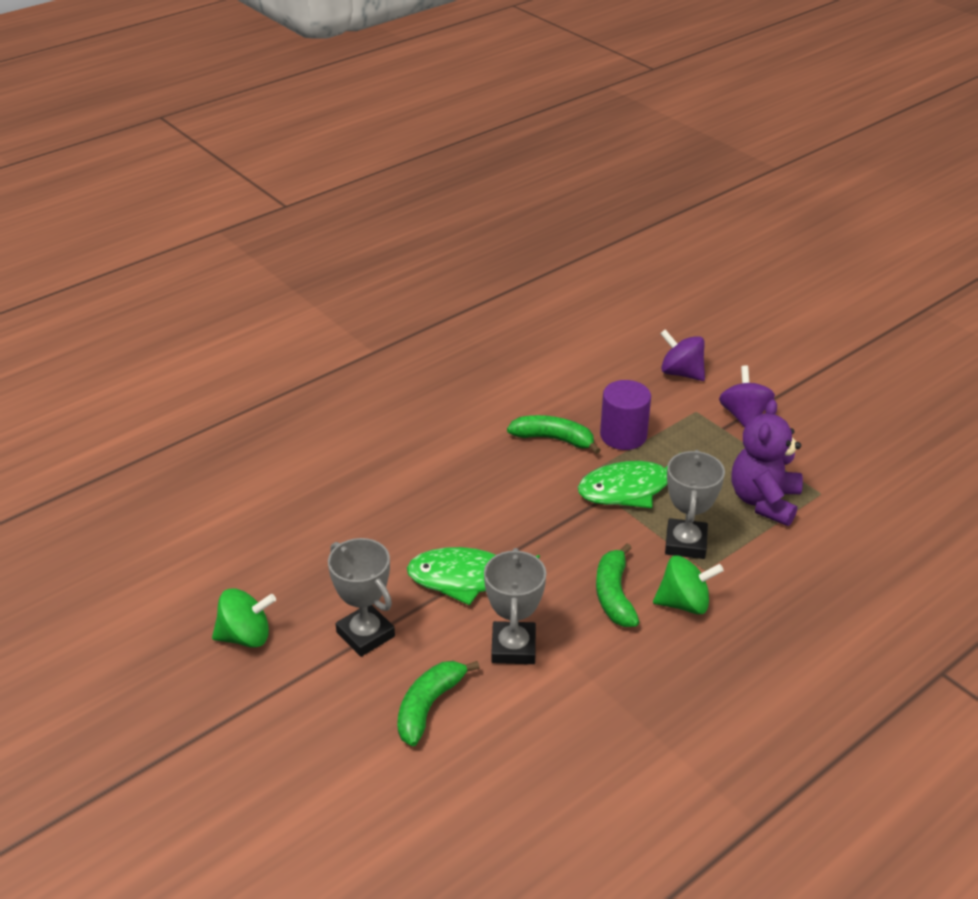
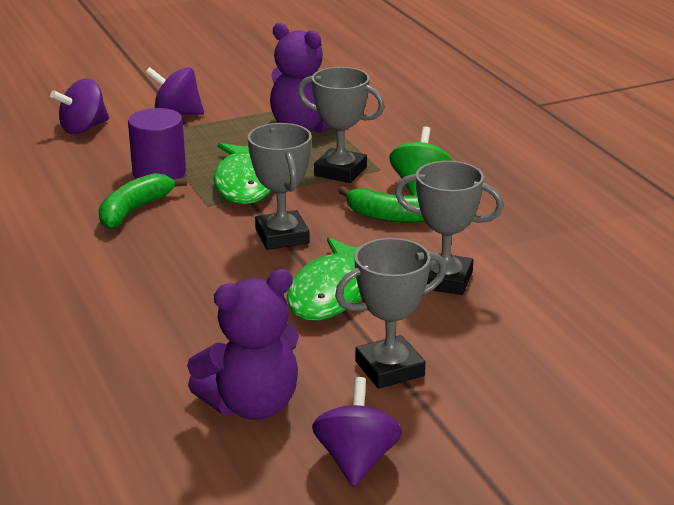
camera: 75 degrees left, 10 degrees down
green spinning top [212,588,276,648] -> purple spinning top [312,377,402,487]
green banana [397,661,480,746] -> none
none -> purple teddy bear [187,269,299,420]
none -> grey trophy [248,123,312,250]

